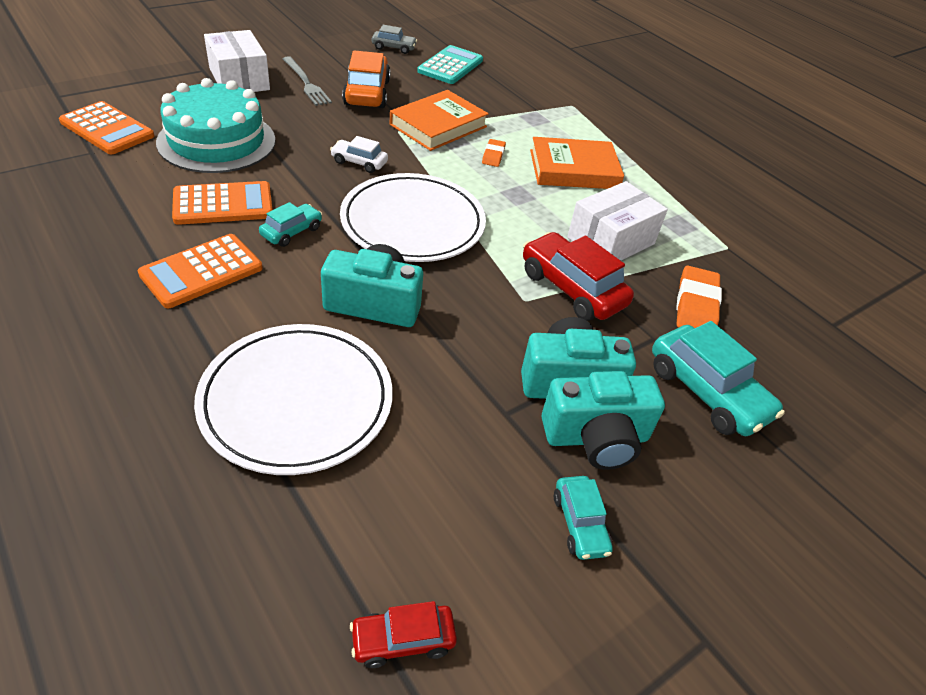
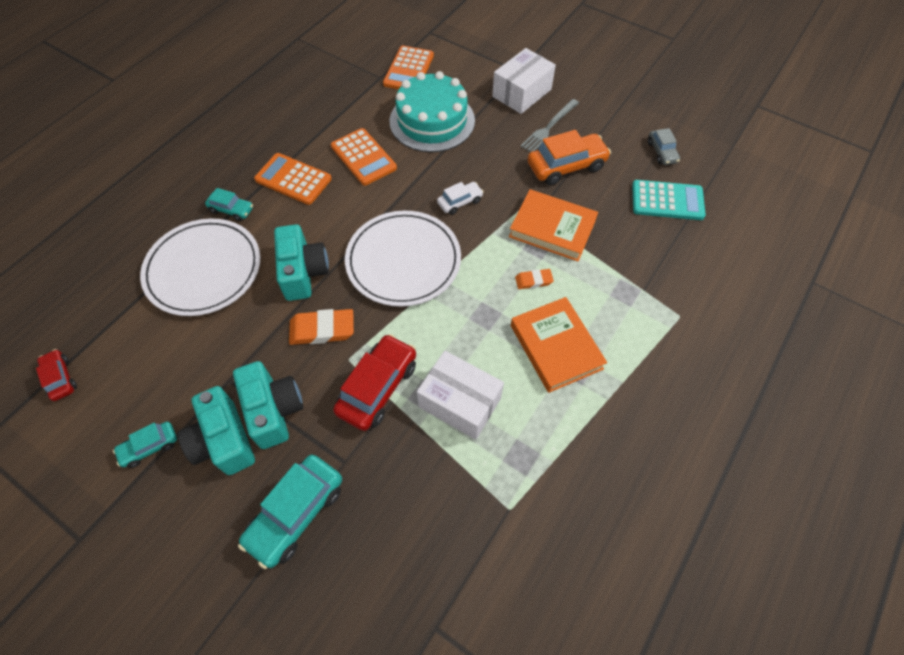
camera: 75 degrees right, 15 degrees up
turquoise car [259,202,322,247] -> turquoise car moved to [205,188,253,221]
white car [330,136,388,173] -> white car turned 60 degrees clockwise [437,182,484,215]
orange eraser [676,266,722,328] -> orange eraser moved to [289,309,354,345]

